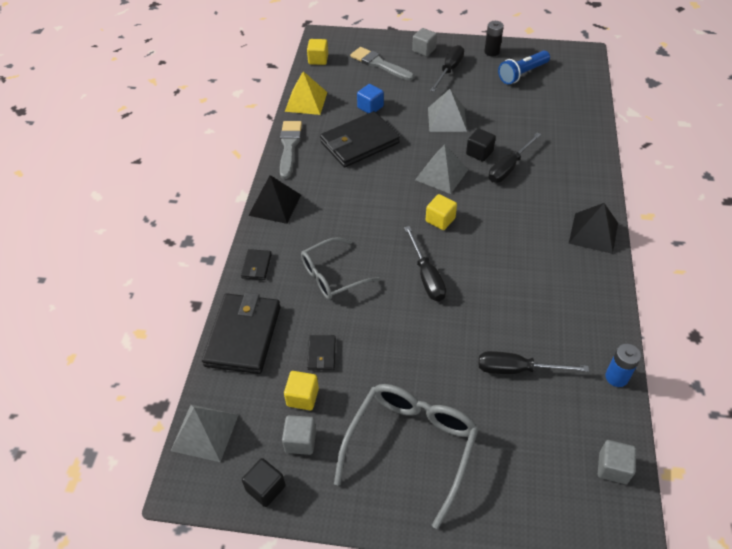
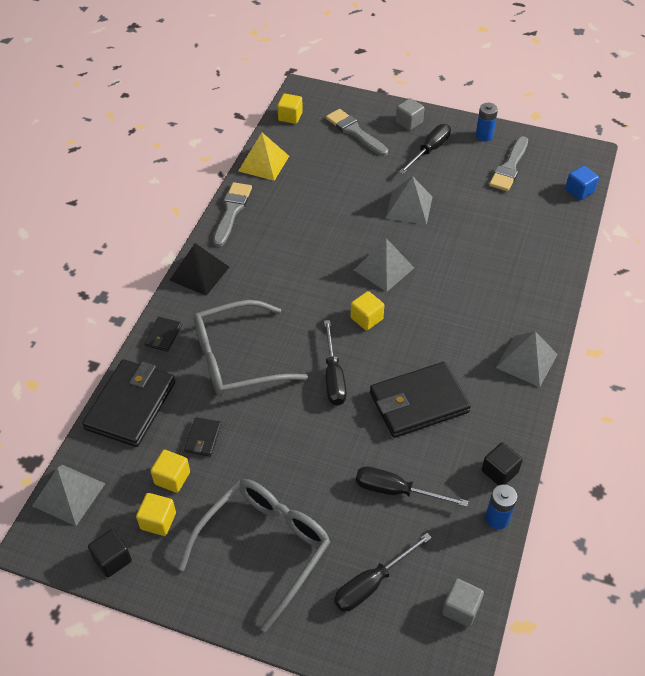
camera: 10 degrees right, 0 degrees up
grey cube [282,415,316,455] -> yellow cube [136,493,176,536]
grey glasses [301,237,380,300] -> grey glasses [194,300,308,397], size x1.50
black wallet [320,111,400,167] -> black wallet moved to [370,362,471,438]
blue cube [357,84,384,113] -> blue cube moved to [565,166,599,200]
black cube [466,128,496,162] -> black cube moved to [482,442,523,485]
black battery [484,21,504,56] -> blue battery [476,103,498,141]
black screwdriver [488,132,541,183] -> black screwdriver moved to [334,533,432,612]
blue flashlight [498,51,550,84] -> grey brush [489,136,528,191]
black pyramid [569,203,618,254] -> grey pyramid [496,331,558,387]

